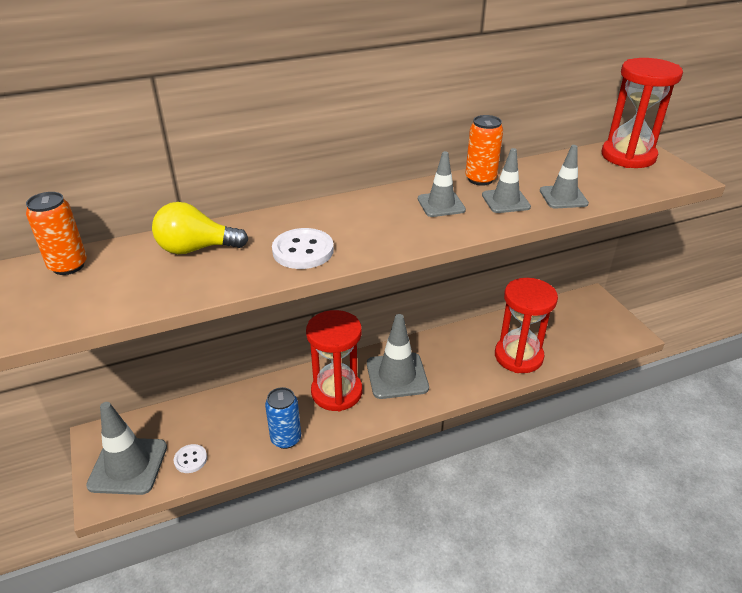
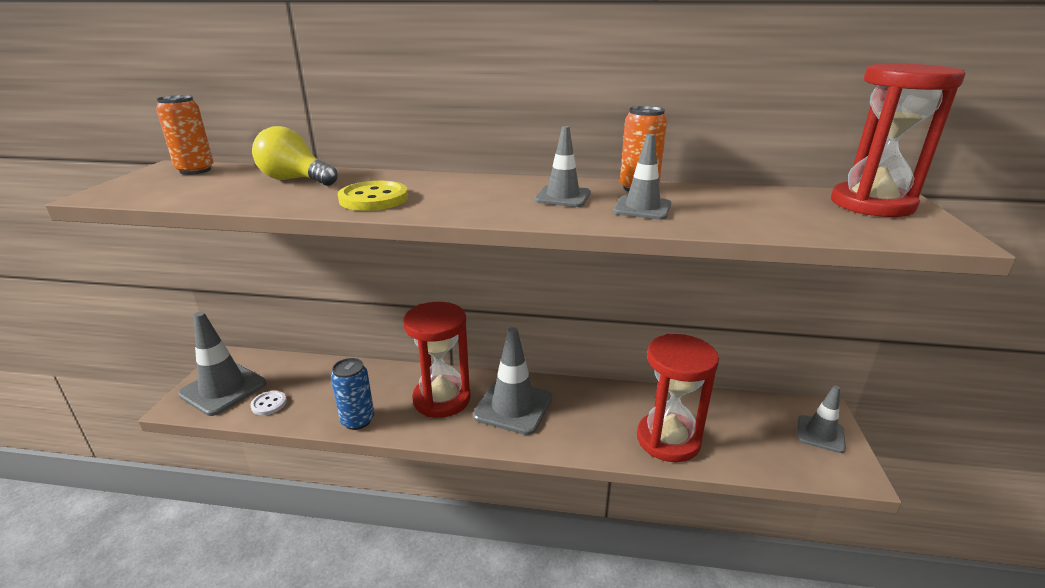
camera: 30 degrees right, 10 degrees down
white button [272,228,334,269] -> yellow button [338,181,408,211]
grey traffic cone [540,145,589,208] -> grey traffic cone moved to [798,385,846,453]

